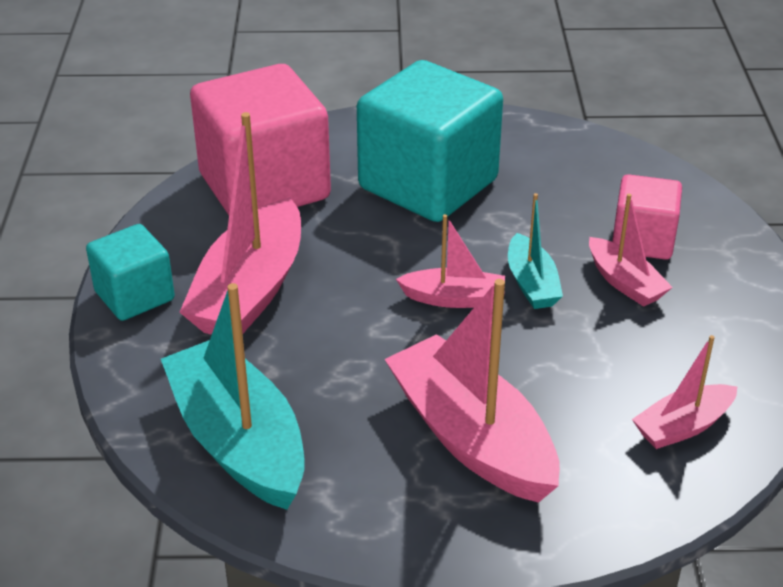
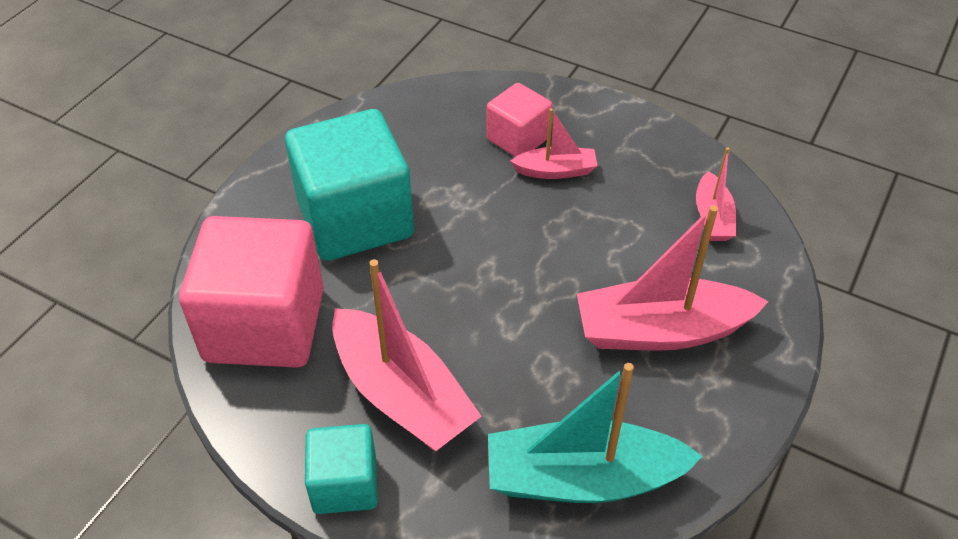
camera: 60 degrees left, 10 degrees up
pink boat [396,214,505,308] -> none
turquoise boat [508,193,563,309] -> none

